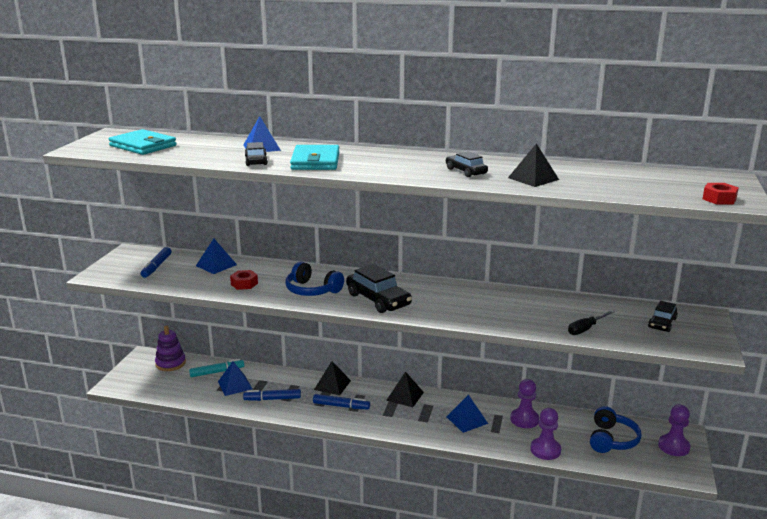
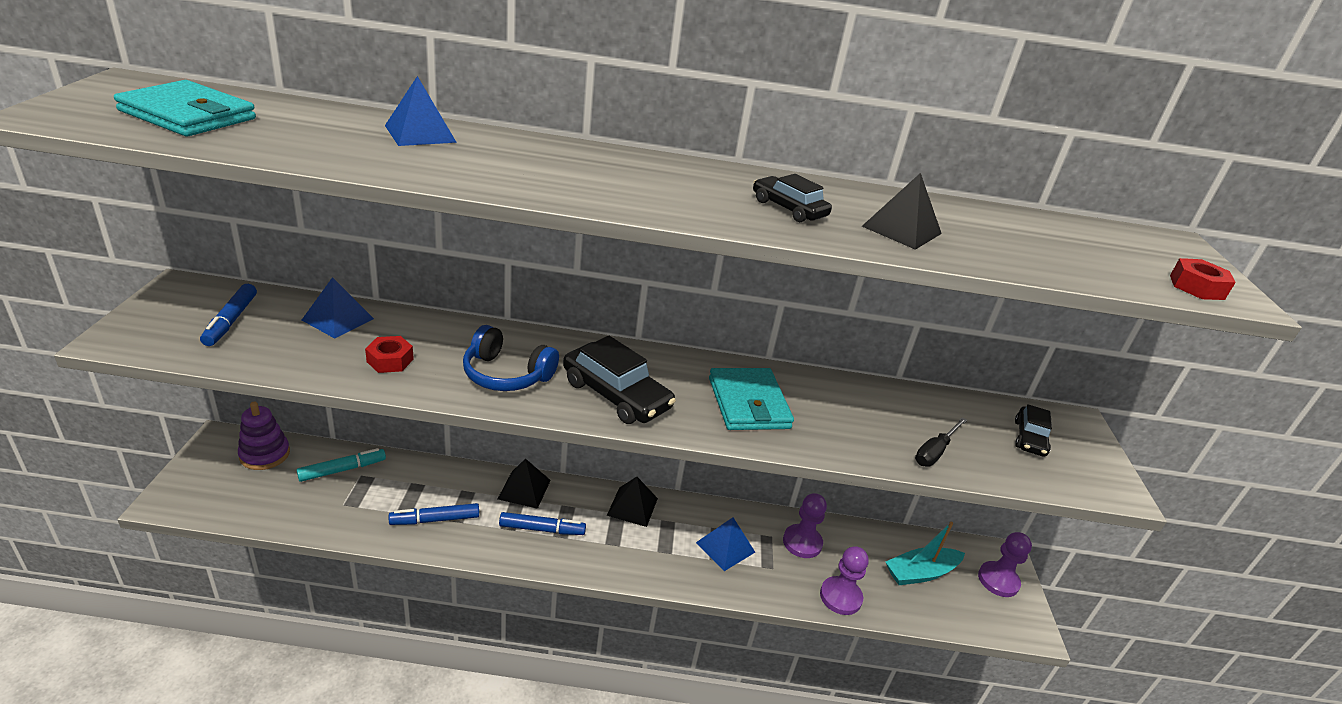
camera: 15 degrees left, 10 degrees up
blue pyramid [218,361,253,396] -> none
black car [245,142,268,166] -> none
turquoise wallet [290,145,339,170] -> turquoise wallet moved to [709,368,794,430]
blue headphones [590,406,642,453] -> turquoise boat [886,522,965,585]

